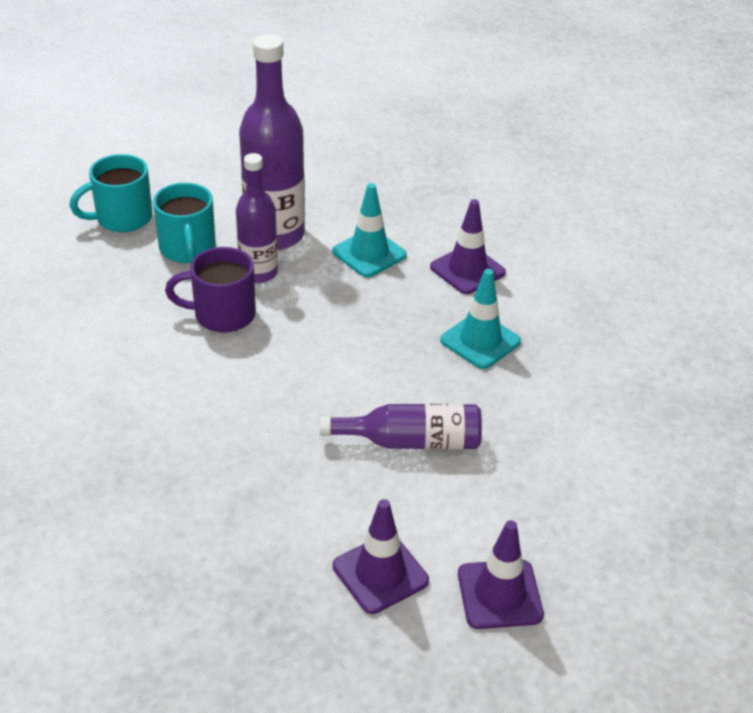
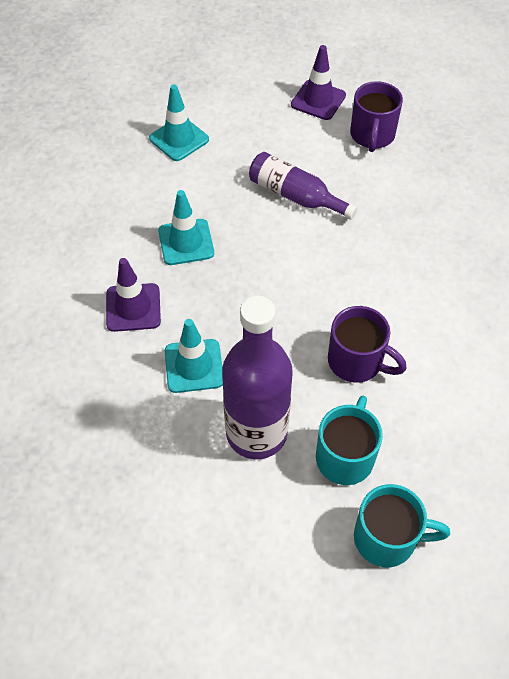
camera: 145 degrees left, 15 degrees up
purple bottle [236,153,278,283] -> none
purple traffic cone [333,499,429,614] -> purple mug [350,81,403,152]
none -> turquoise traffic cone [149,85,209,161]

